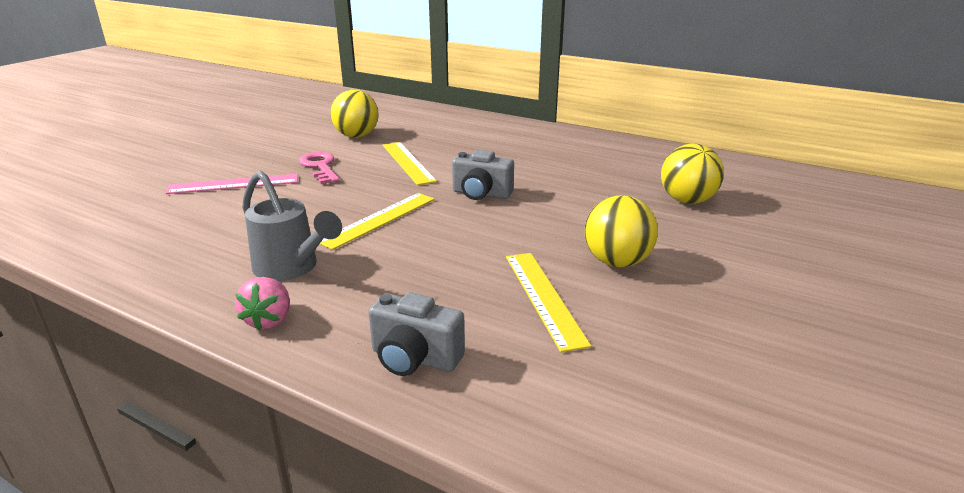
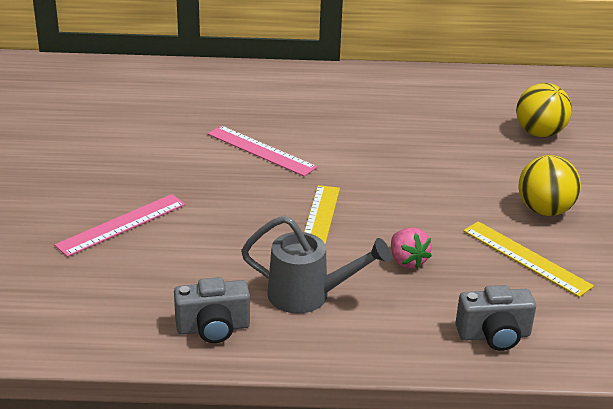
camera: 30 degrees left, 5 degrees up
pink strawberry [235,277,290,331] -> pink strawberry moved to [391,228,432,269]
pink key [299,152,340,184] -> none
yellow ball [331,90,379,138] -> none
yellow ruler [383,142,437,185] -> pink ruler [208,126,317,176]
grey camera [452,150,514,200] -> grey camera moved to [174,277,250,343]

